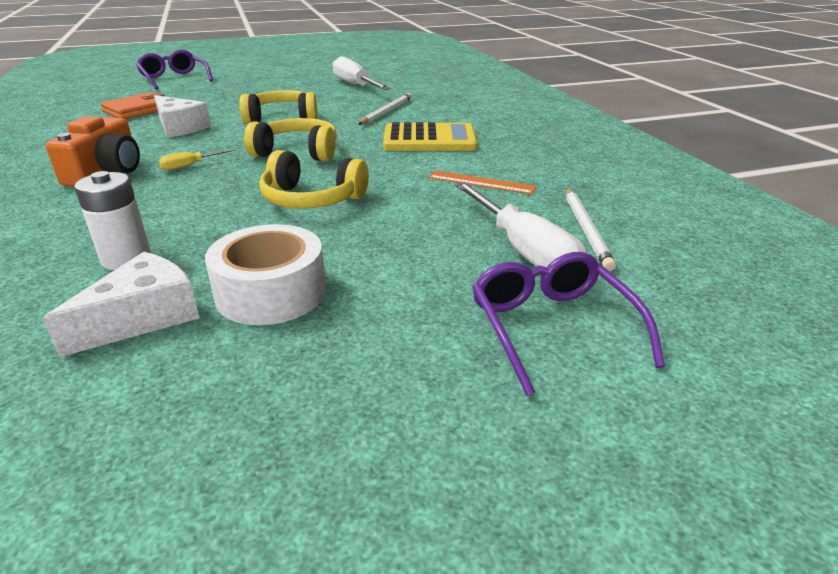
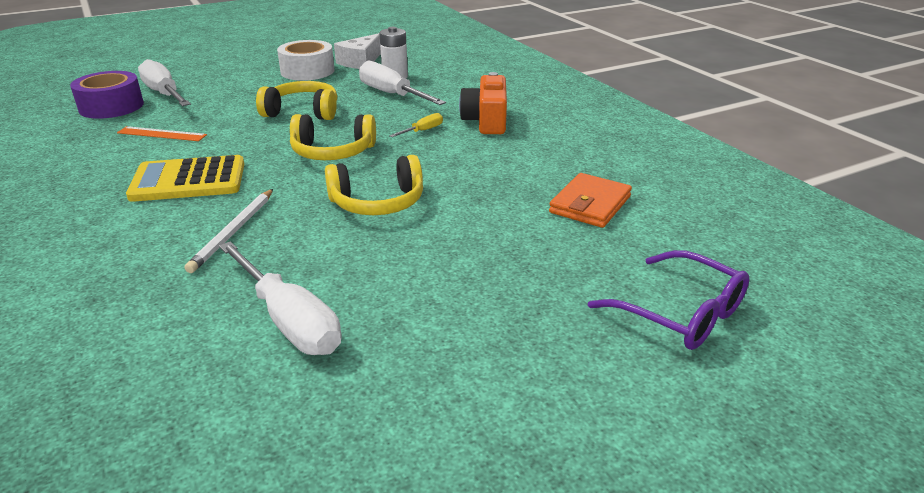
camera: 170 degrees right, 0 degrees up
white cheese [154,95,211,138] -> none
purple glasses [472,252,665,396] -> none
white pencil [566,188,616,271] -> purple tape [70,71,144,119]
none -> white screwdriver [359,61,446,105]

